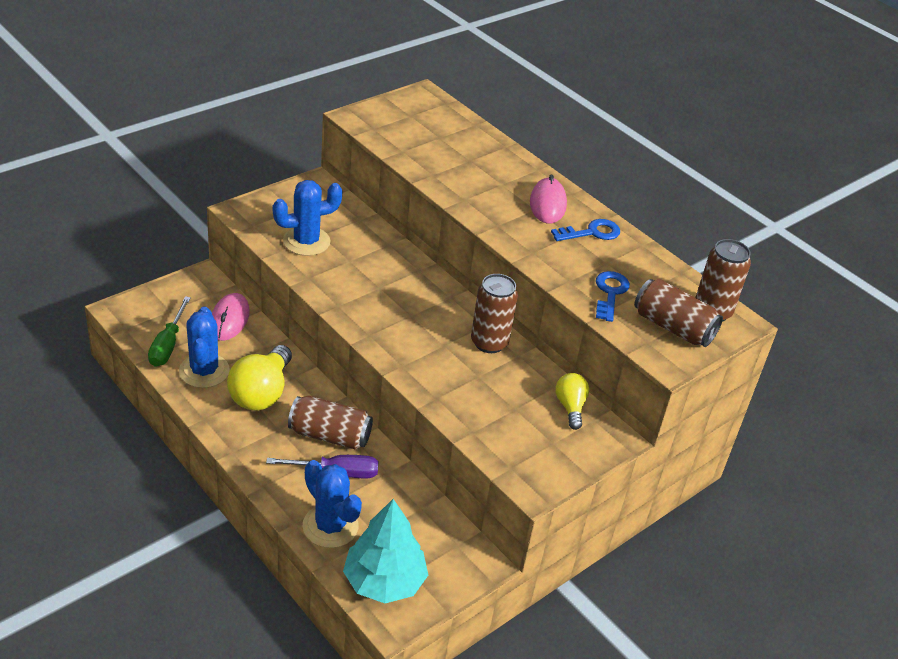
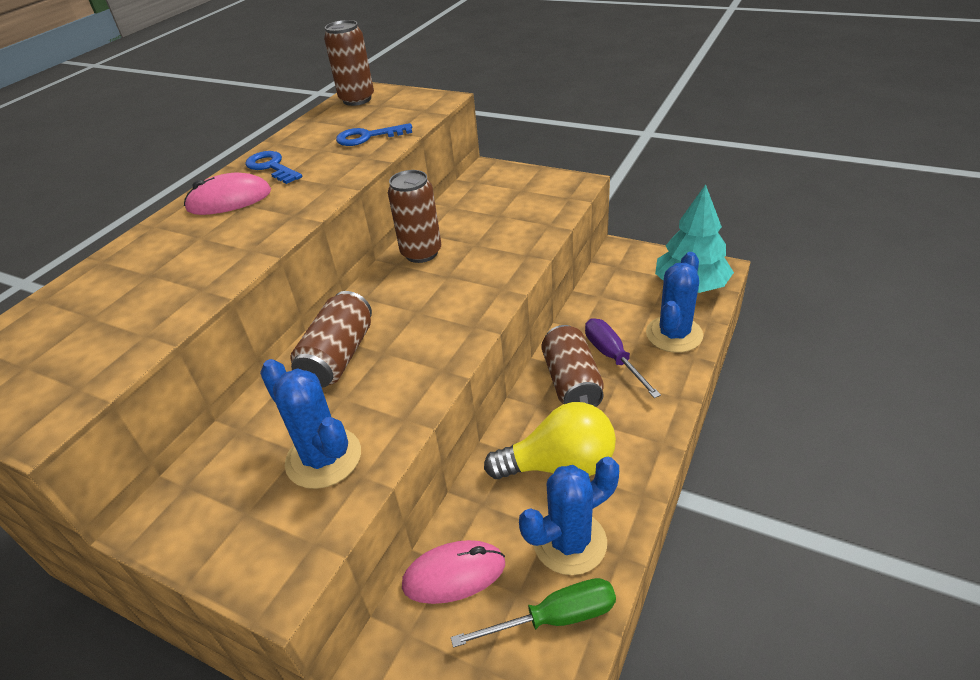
camera: 105 degrees left, 0 degrees up
yellow light bulb [555,373,589,430] -> none
brown can [634,279,723,347] -> brown can moved to [290,291,372,388]

